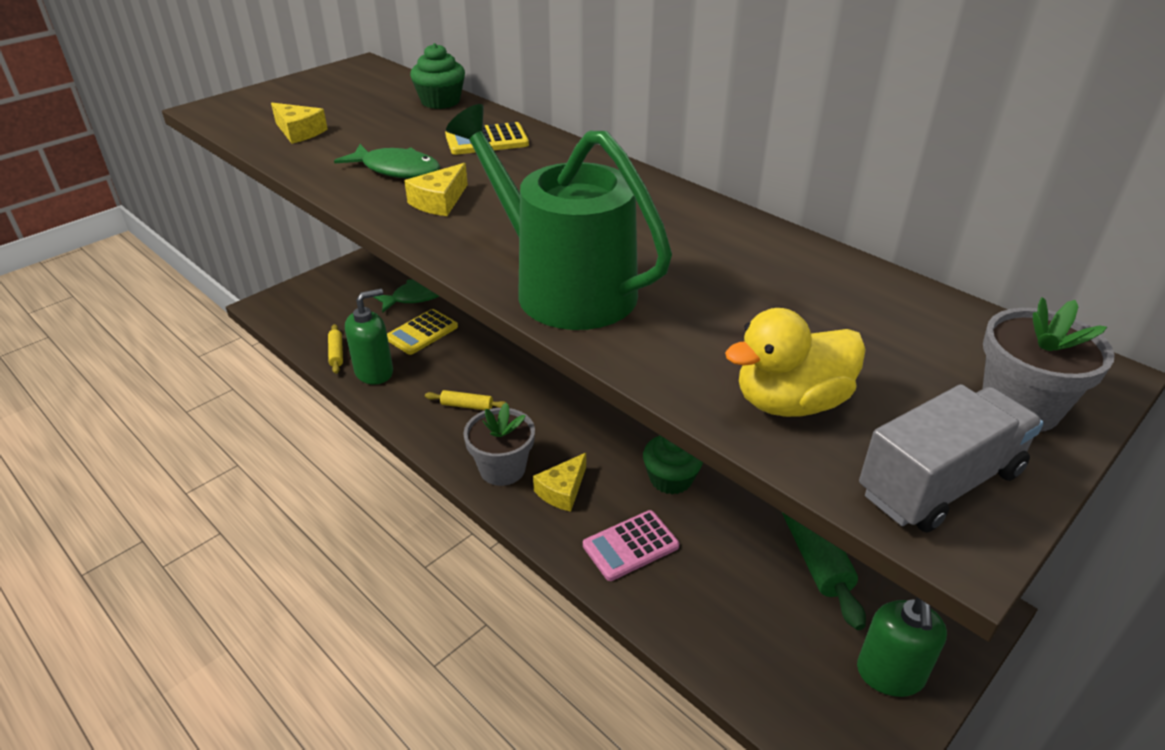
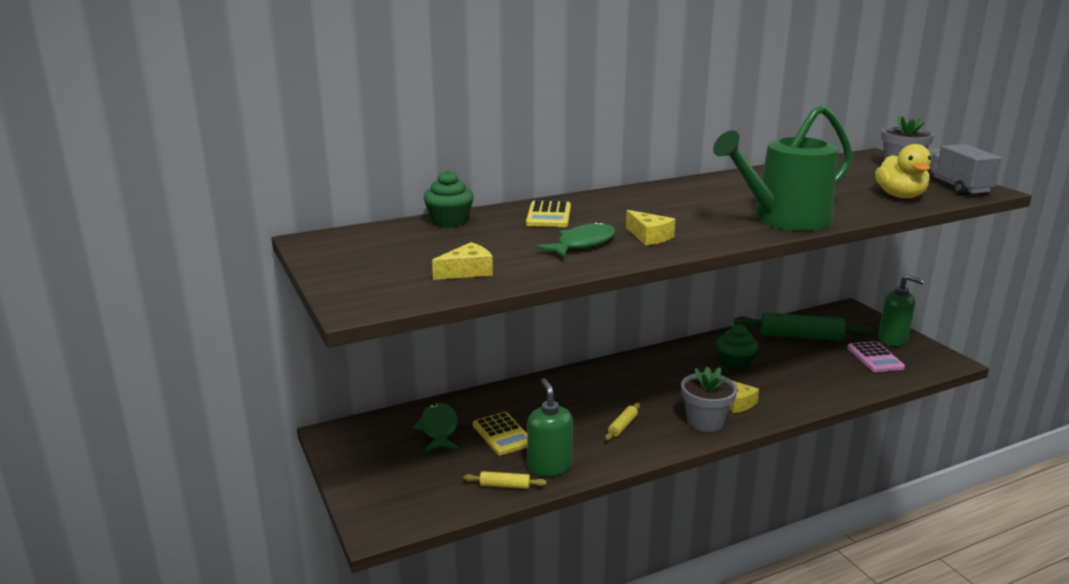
camera: 70 degrees left, 15 degrees down
pink calculator [583,510,679,581] -> pink calculator moved to [847,341,905,372]

